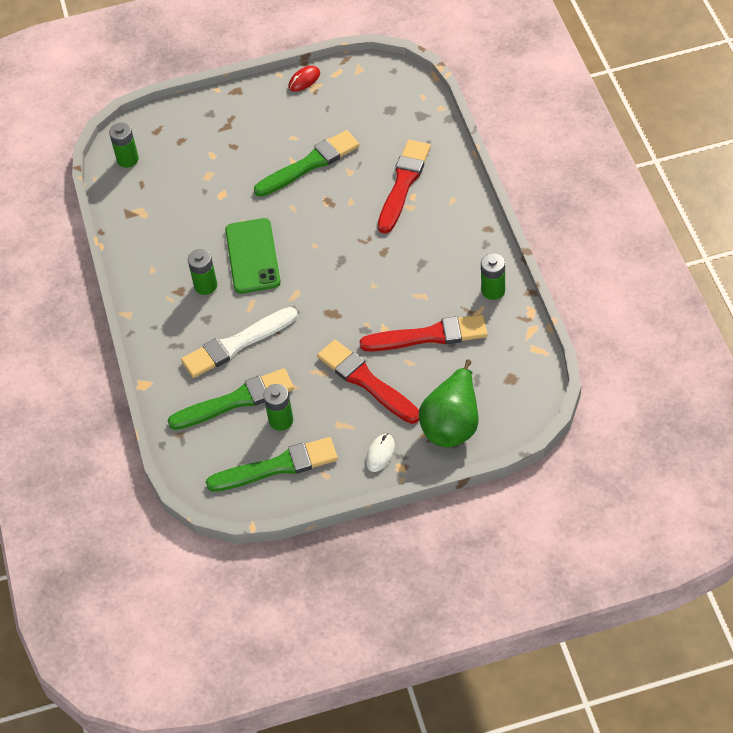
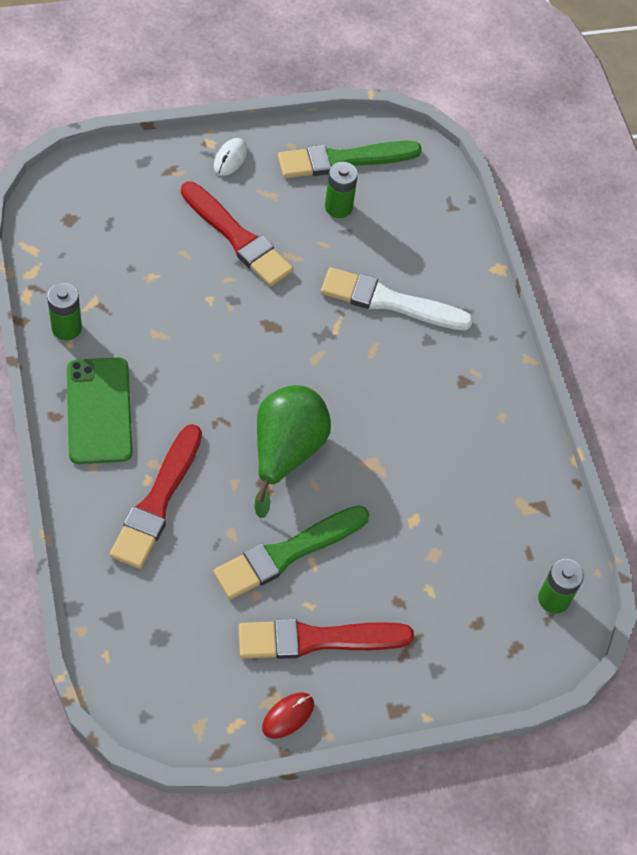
camera: 170 degrees right, 5 degrees up
green brush [168,368,294,430] -> none
white brush [181,307,298,378] -> white brush turned 135 degrees counterclockwise [321,267,473,330]
green battery [188,249,217,295] -> none
green phone [225,218,281,294] -> green phone moved to [67,358,133,464]
red brush [359,314,487,352] -> red brush moved to [239,619,414,659]
green pear [419,359,479,447] -> green pear moved to [254,385,331,518]

